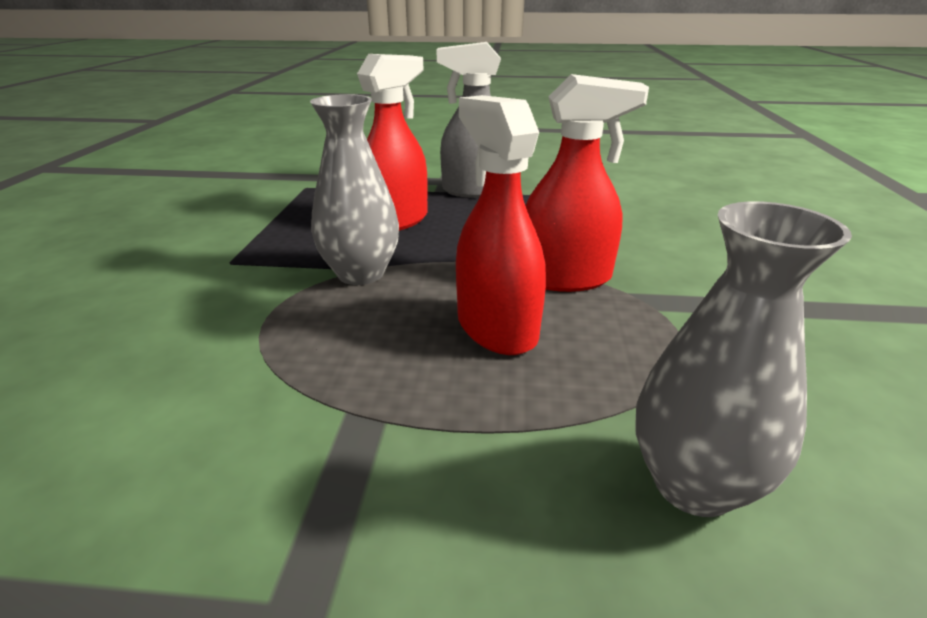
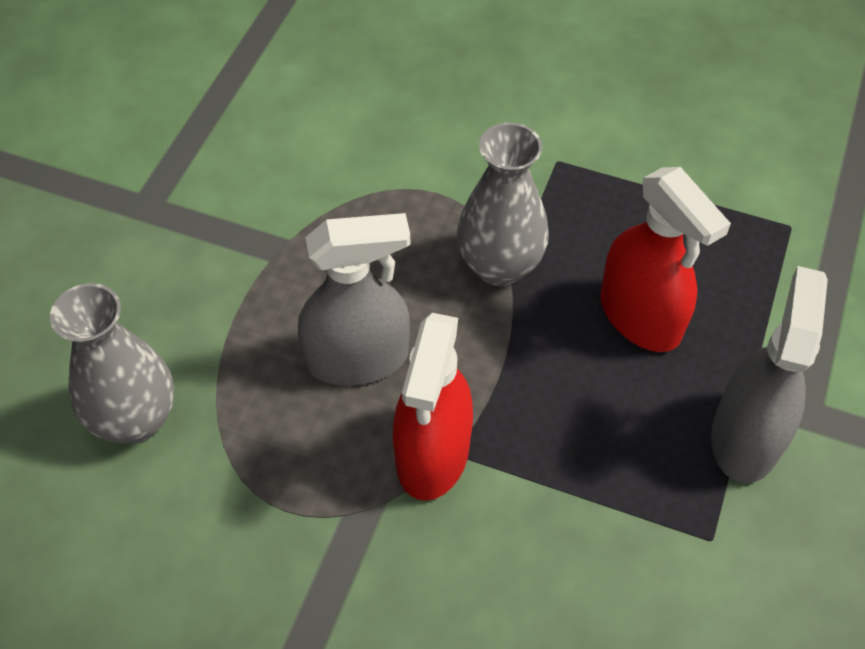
camera: 105 degrees right, 25 degrees up
red spray bottle [456,95,546,355] -> grey spray bottle [298,213,410,386]

